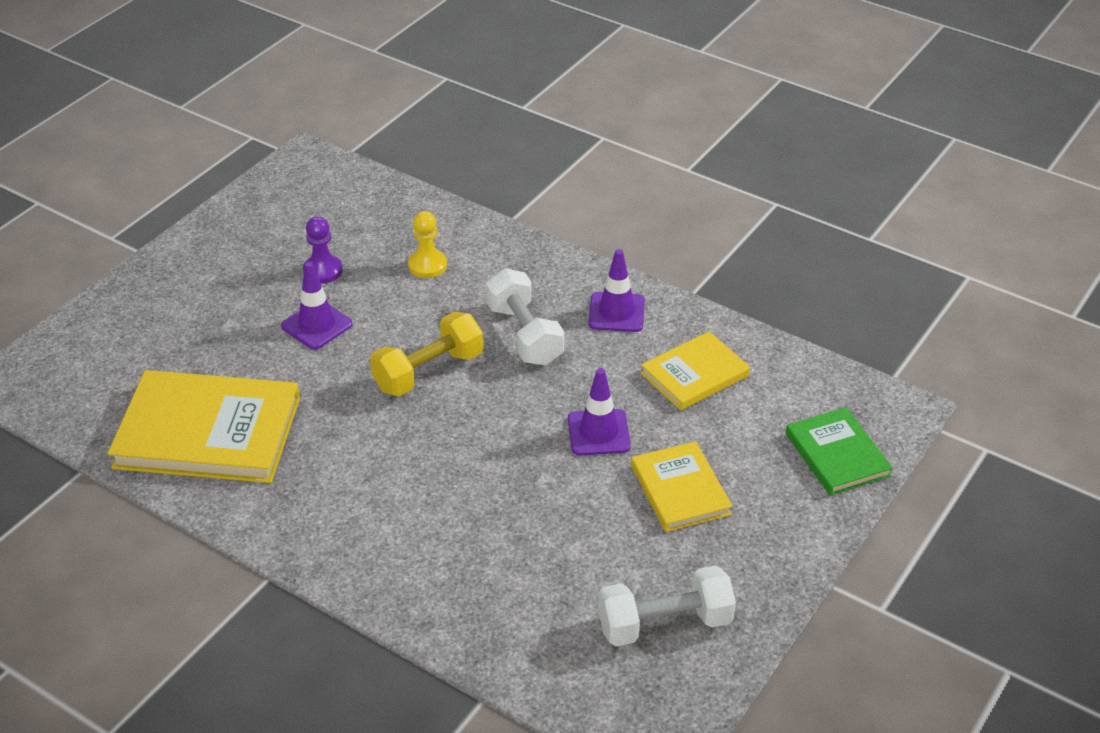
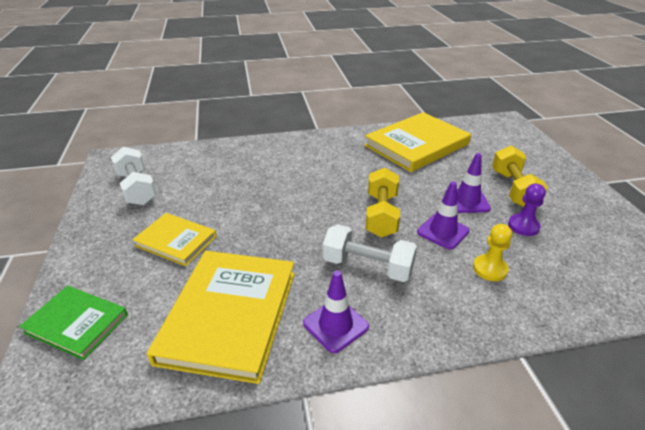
camera: 135 degrees right, 5 degrees down
purple traffic cone [568,368,631,455] -> purple traffic cone moved to [417,181,469,250]
white dumbbell [598,565,736,646] -> white dumbbell turned 60 degrees counterclockwise [111,147,157,205]
yellow book [641,332,750,410] -> yellow book [147,251,295,384], size x1.76
none -> yellow dumbbell [492,145,548,207]

